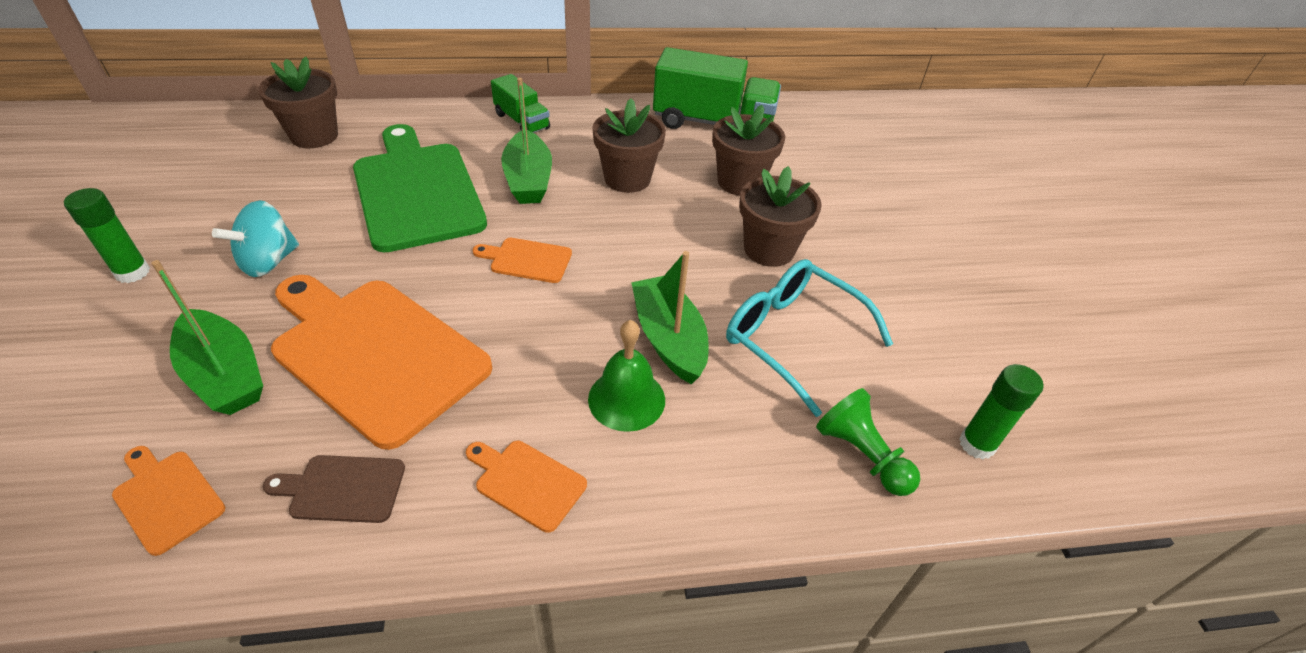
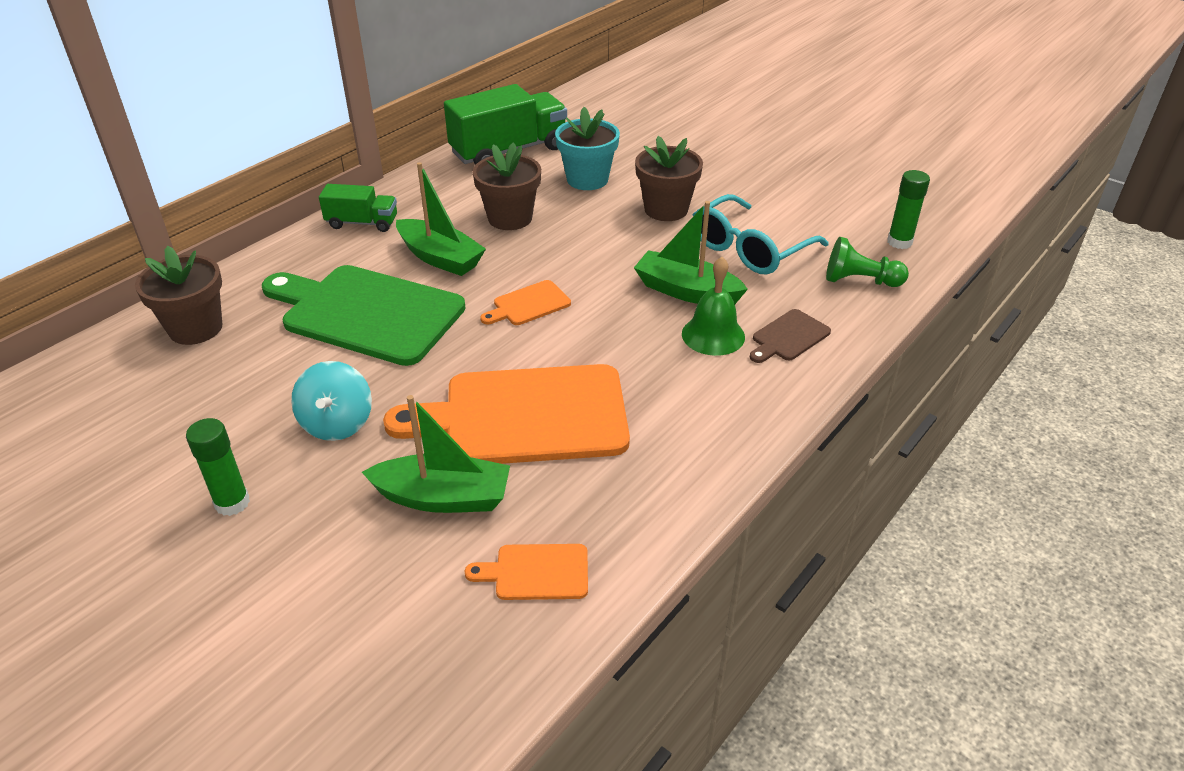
camera: 40 degrees left, 5 degrees down
brown cutting board [263,455,405,523] -> brown cutting board moved to [750,309,831,363]
orange cutting board [466,441,587,533] -> none
brown flower pot [712,105,785,196] -> turquoise flower pot [555,107,620,190]
turquoise glasses [726,259,893,417] -> turquoise glasses turned 45 degrees counterclockwise [692,194,829,274]

